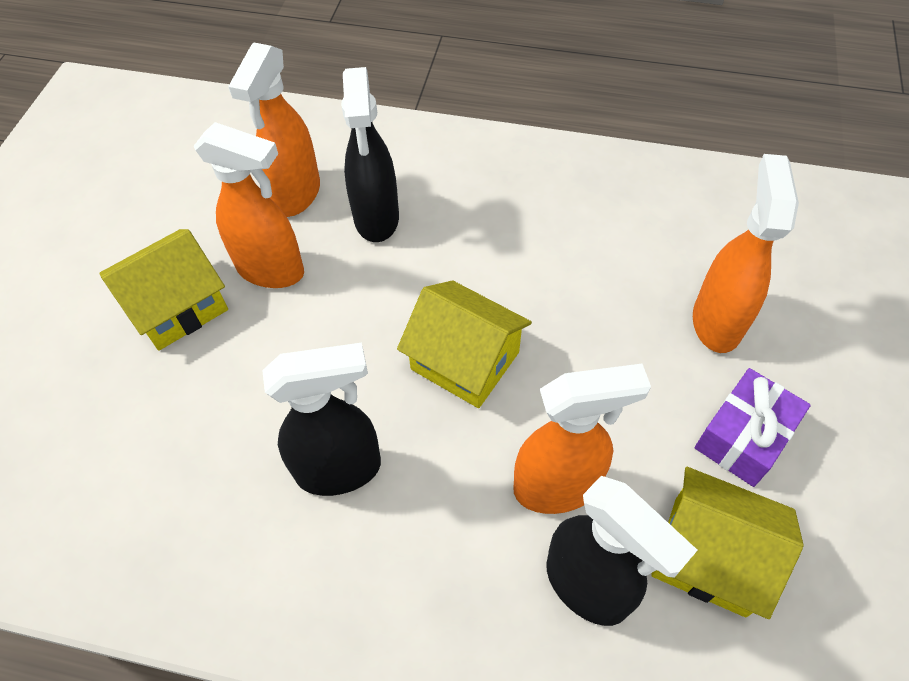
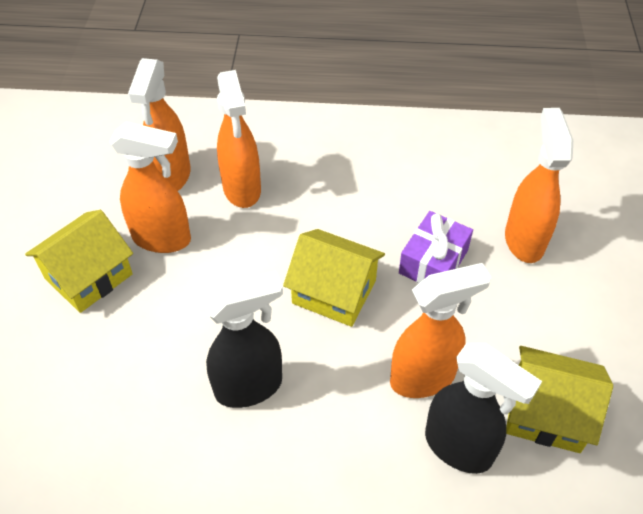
camera: 10 degrees left, 5 degrees down
black spray bottle [341,67,399,242] -> orange spray bottle [217,70,261,208]
purple gift [695,368,811,487] -> purple gift moved to [399,211,473,283]

